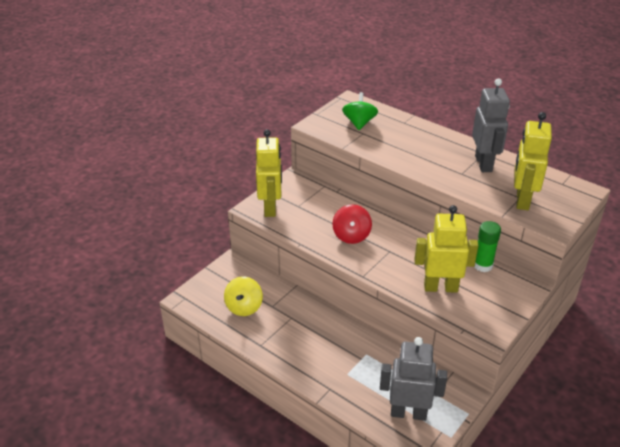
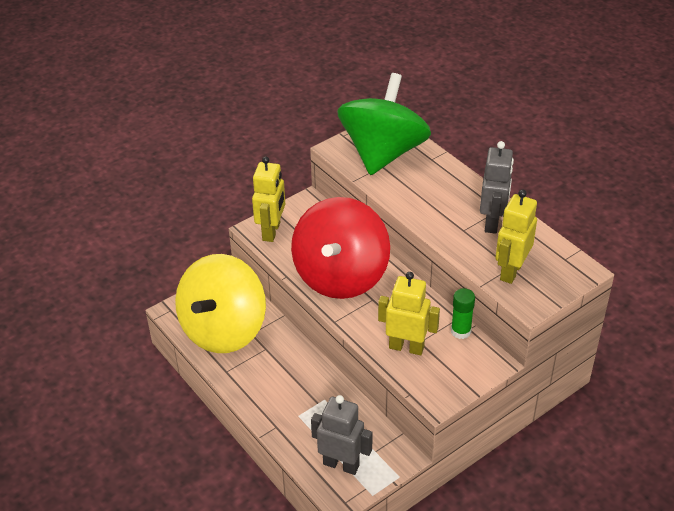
camera: 15 degrees right, 5 degrees up
yellow spinning top [224,276,263,316] -> yellow spinning top [175,254,266,353], size x2.45
red spinning top [332,204,372,244] -> red spinning top [291,197,390,299], size x2.45
green spinning top [342,92,378,130] -> green spinning top [337,73,431,175], size x2.45

